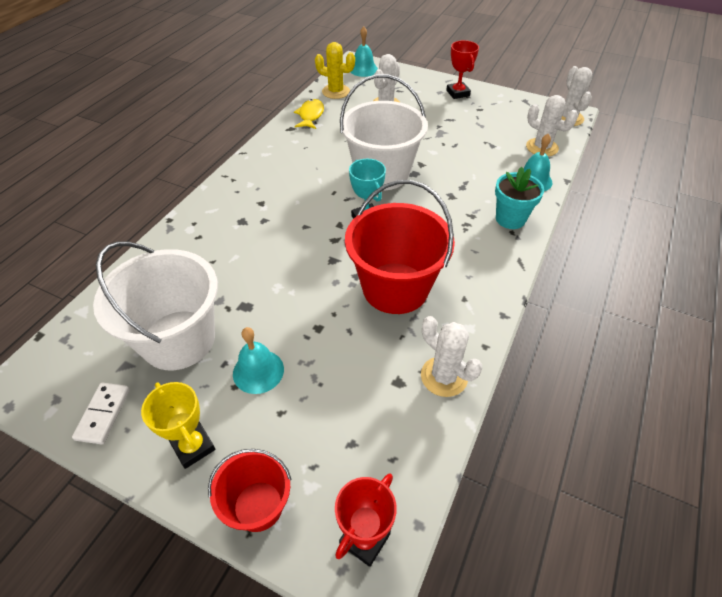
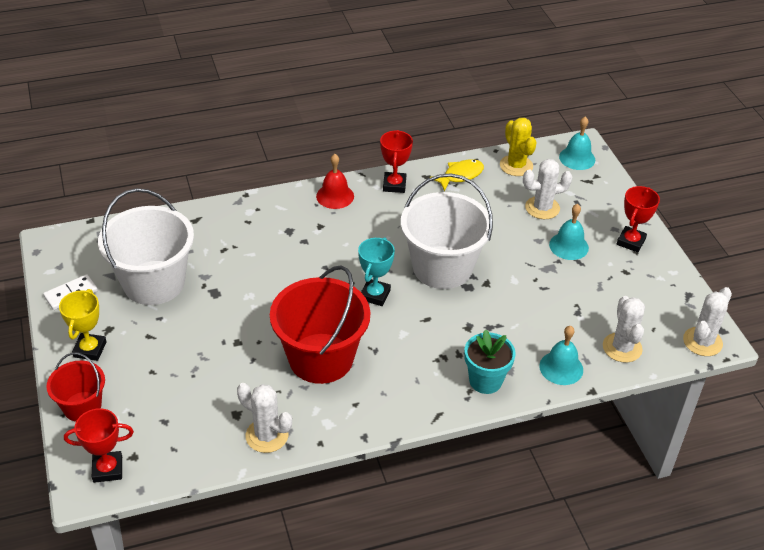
camera: 45 degrees right, 5 degrees down
turquoise bell [233,327,284,394] -> turquoise bell moved to [549,204,589,260]
white cactus [421,316,482,397] -> white cactus turned 60 degrees counterclockwise [237,383,292,453]
none -> red bell [316,154,354,209]
none -> red trophy [380,130,413,193]

